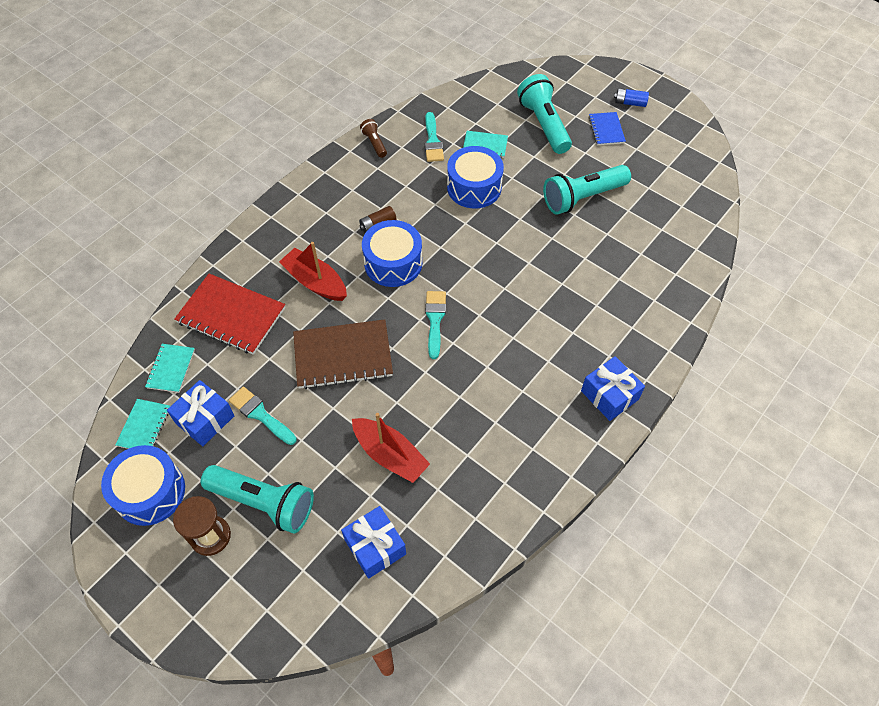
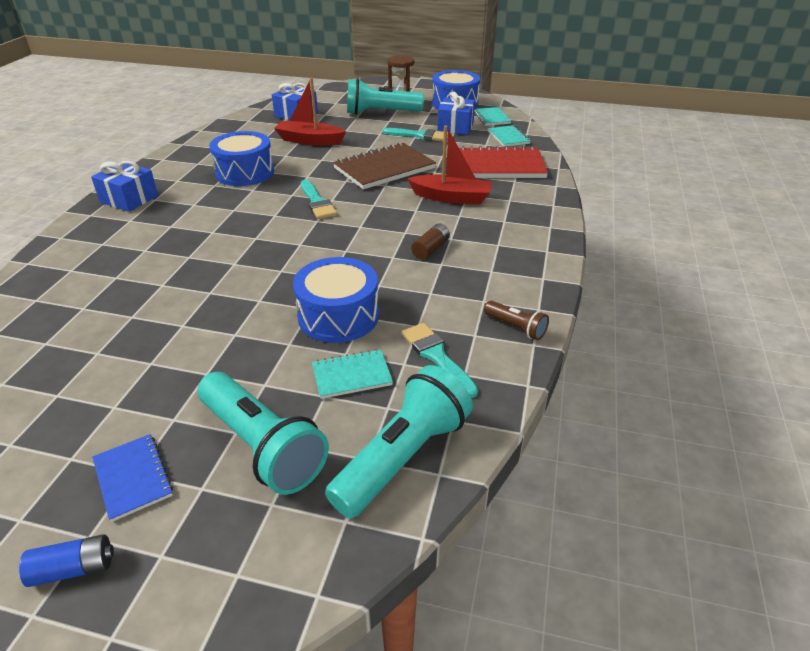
camera: 155 degrees right, 20 degrees down
blue drum [362,220,422,287] -> blue drum moved to [209,131,274,186]
turquoise flashlight [543,165,631,214] -> turquoise flashlight moved to [325,365,473,518]

